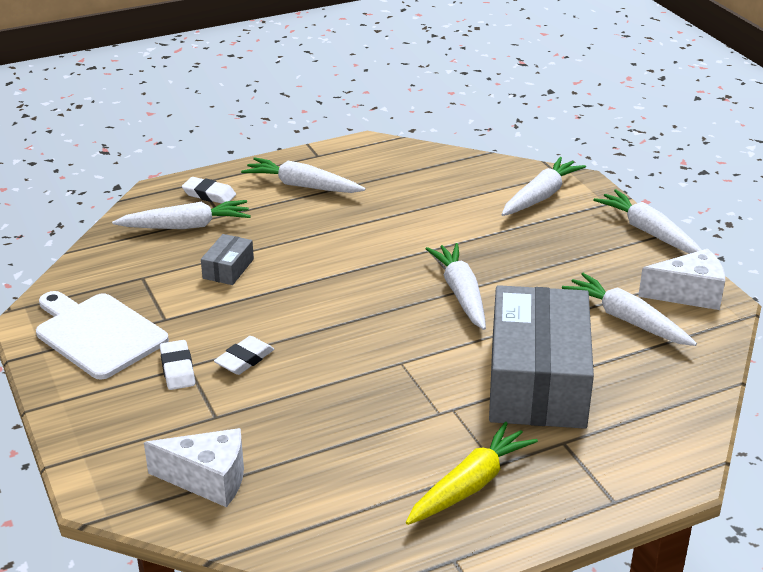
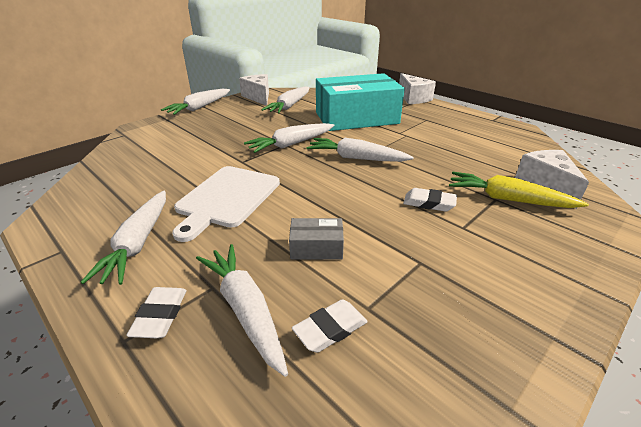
camera: 110 degrees left, 0 degrees up
white cutting board [36,291,169,380] -> white cutting board moved to [172,166,280,242]
white eraser [160,340,195,390] -> white eraser moved to [292,299,368,353]
yellow carrot [406,422,538,525] -> yellow carrot moved to [449,172,589,208]
grey box [489,285,594,429] -> turquoise box [316,73,405,131]
white carrot [501,157,586,216] -> white carrot moved to [306,138,414,162]
none -> white cheese [399,73,436,104]

